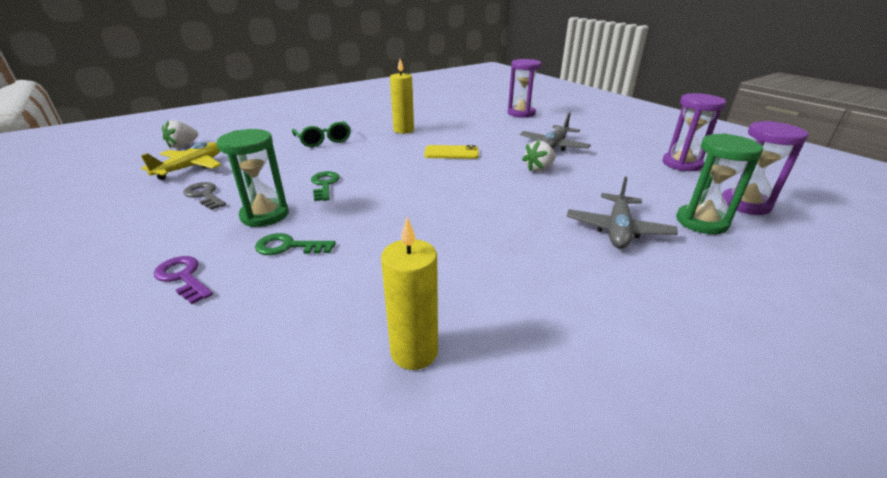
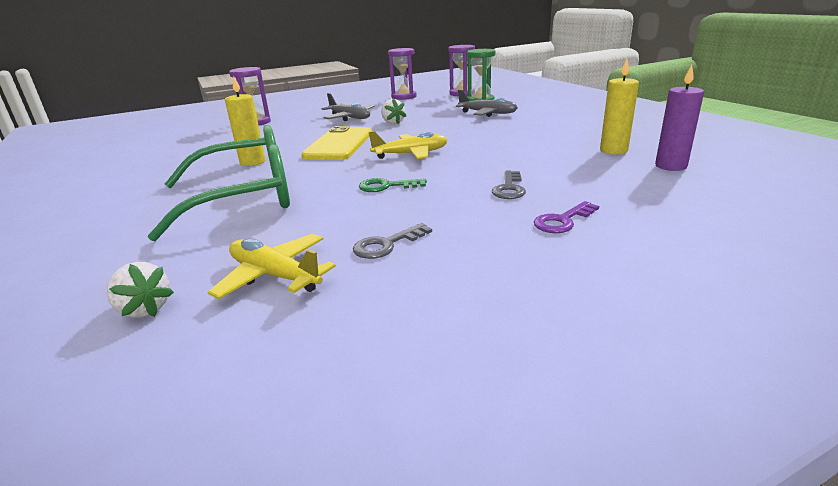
camera: 80 degrees left, 5 degrees down
green hourglass [217,129,289,227] -> none
green key [255,233,336,255] -> grey key [492,171,526,199]
green glasses [292,121,351,147] -> green glasses [148,125,290,241], size x2.06
yellow phone [424,145,479,159] -> yellow phone [301,126,372,160], size x1.72
none -> yellow plane [369,131,448,159]
none -> purple candle [655,65,704,171]

